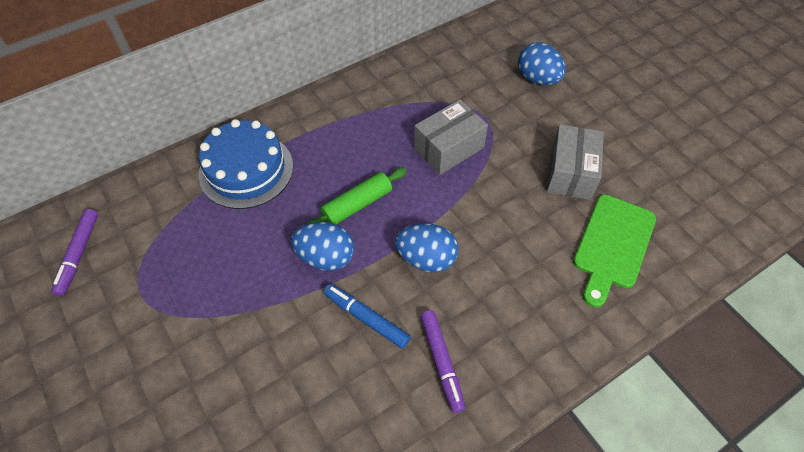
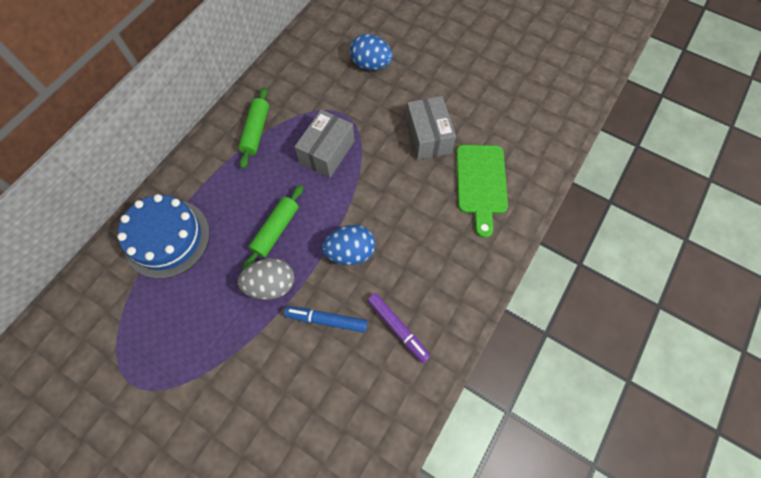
camera: 25 degrees left, 10 degrees up
purple marker [51,209,98,296] -> none
blue egg [291,222,354,271] -> grey egg [238,258,294,300]
none -> green rolling pin [238,87,269,169]

